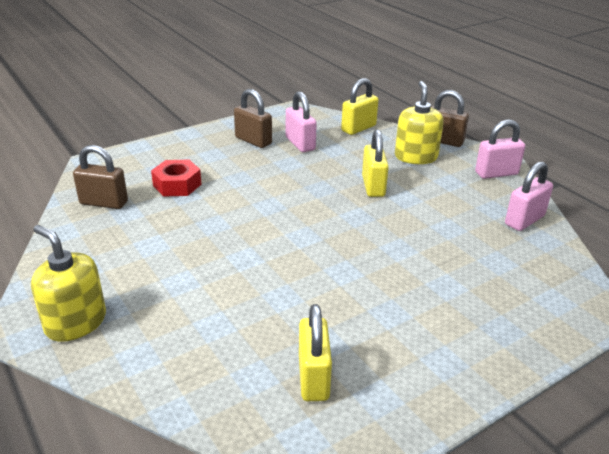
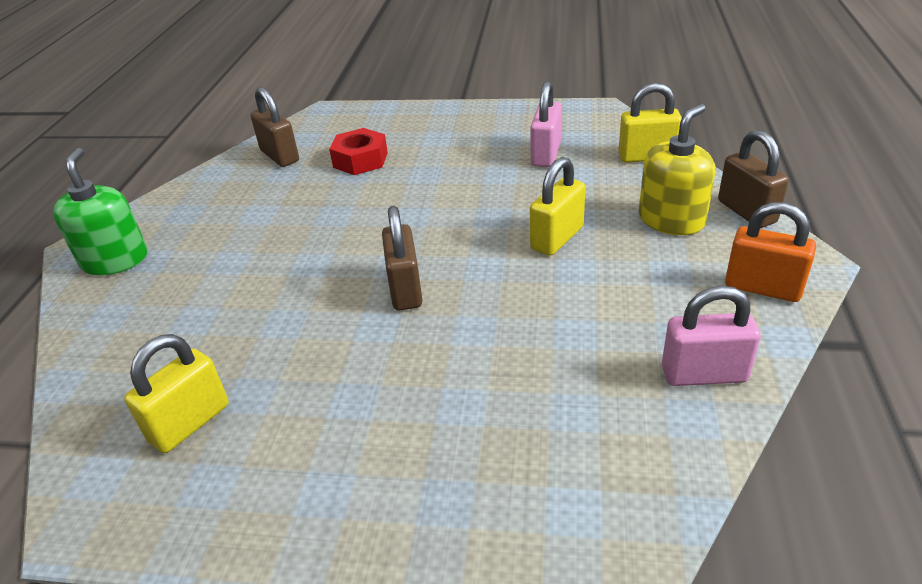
camera: 45 degrees right, 5 degrees up
yellow soap dispenser [31,225,106,342] -> green soap dispenser [53,148,148,275]
brown padlock [234,89,272,148] -> brown padlock moved to [382,206,423,311]
pink padlock [475,119,525,179] -> orange padlock [725,202,816,302]

